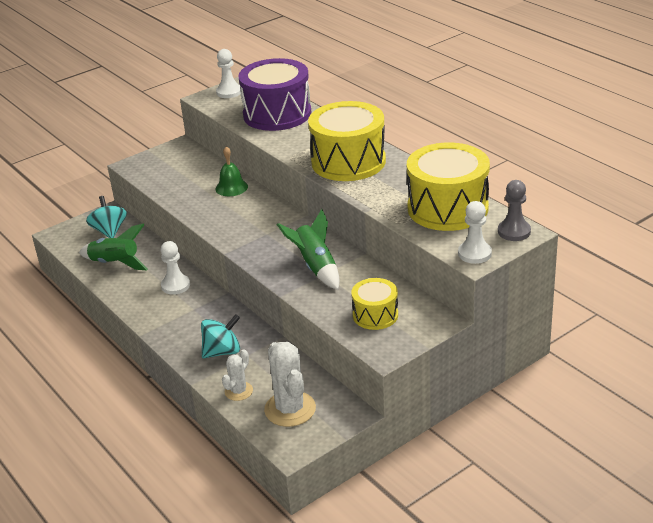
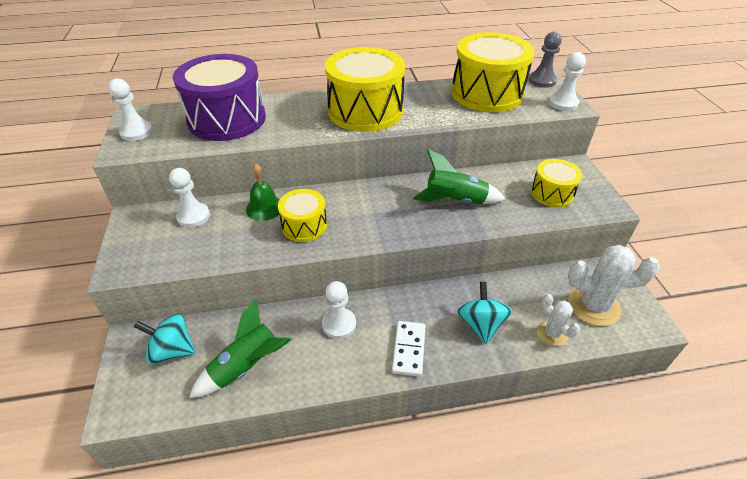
camera: 65 degrees left, 10 degrees up
none -> white pawn [169,168,210,228]
none -> yellow drum [278,189,327,242]
none -> white domino [392,321,425,377]

